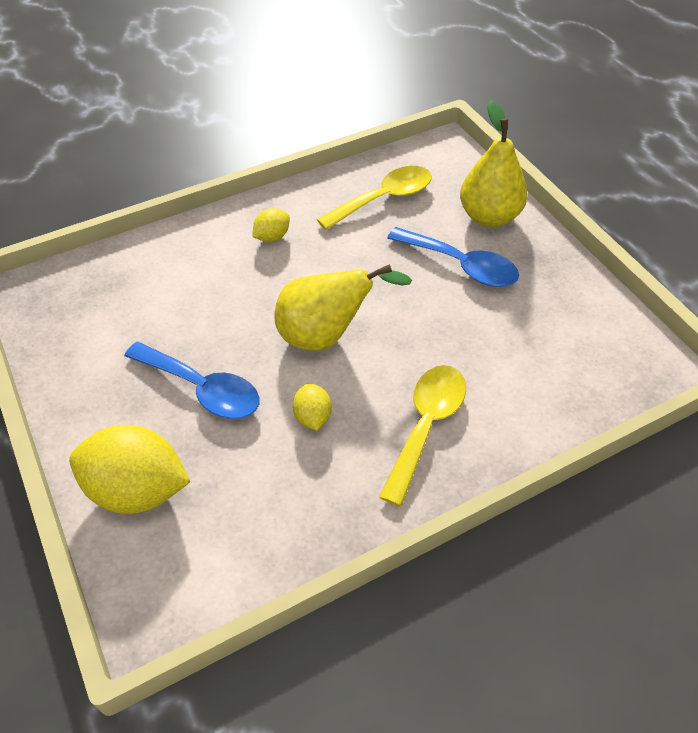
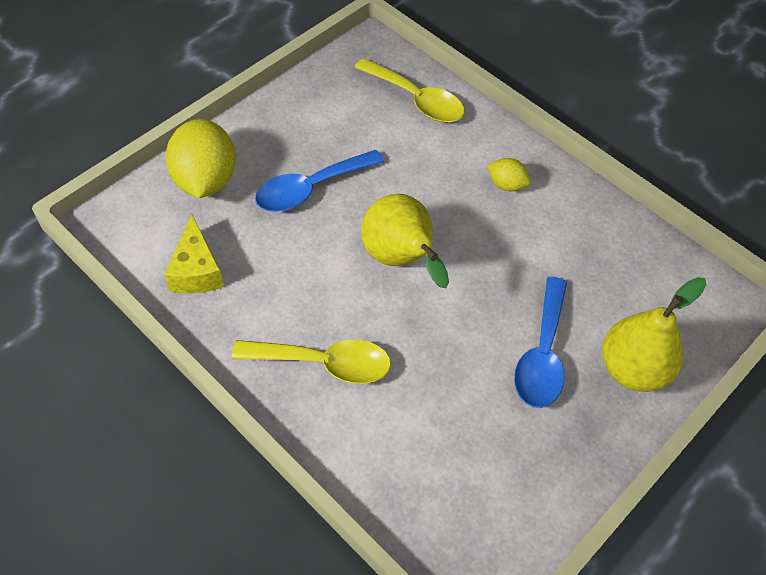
camera: 70 degrees right, 5 degrees up
blue spoon [124,342,260,419] -> blue spoon turned 45 degrees clockwise [255,150,384,212]
yellow lemon [293,383,332,431] -> none
yellow spoon [317,166,432,230] -> yellow spoon moved to [354,58,464,123]
none -> yellow cheese [164,214,224,294]

